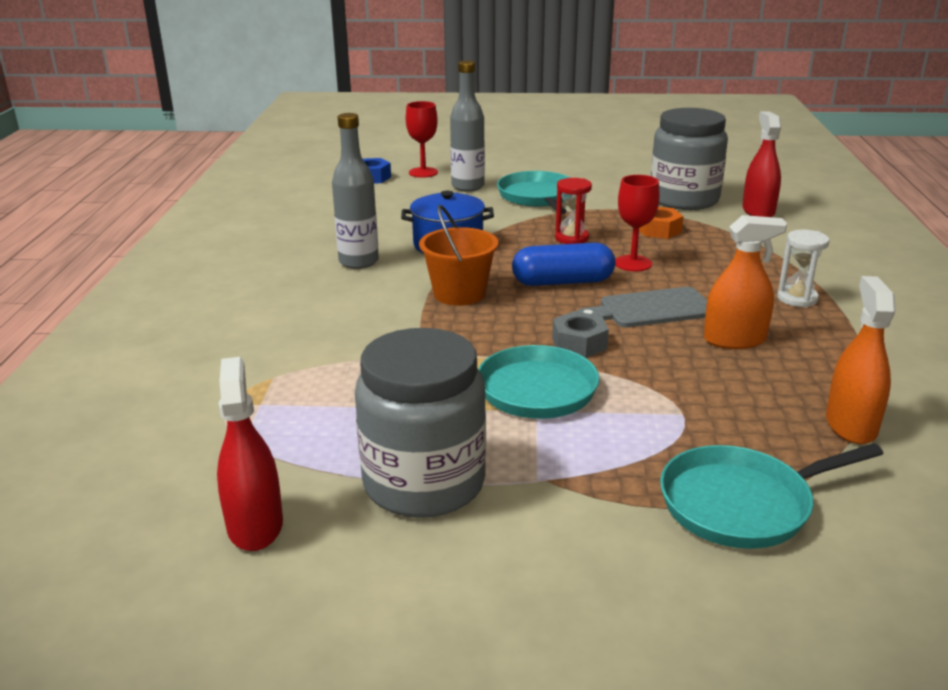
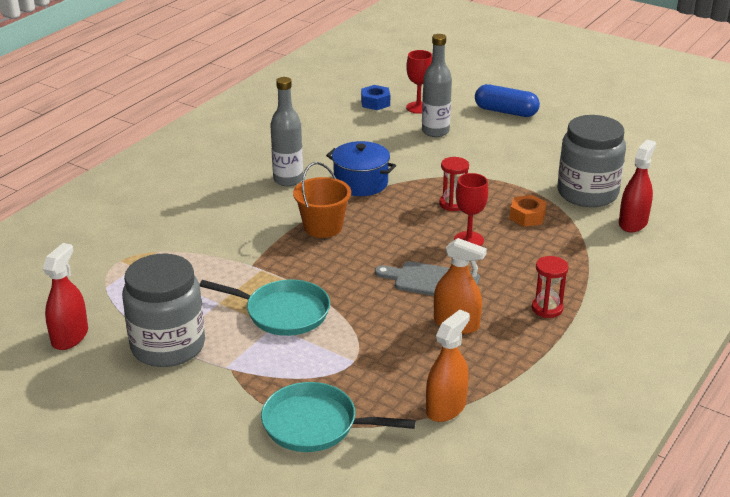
camera: 30 degrees right, 5 degrees up
turquoise pan [497,171,570,214] -> none
blue capsule [512,243,615,286] -> blue capsule moved to [475,84,540,117]
grey nut [552,311,609,358] -> none
white hourglass [777,230,830,307] -> red hourglass [532,256,569,318]

